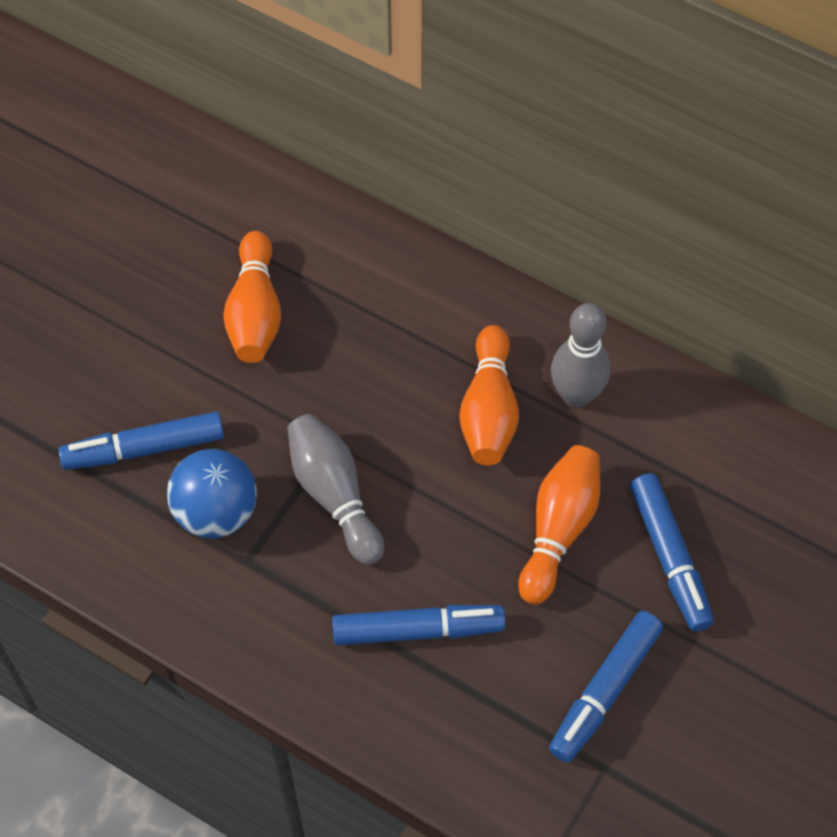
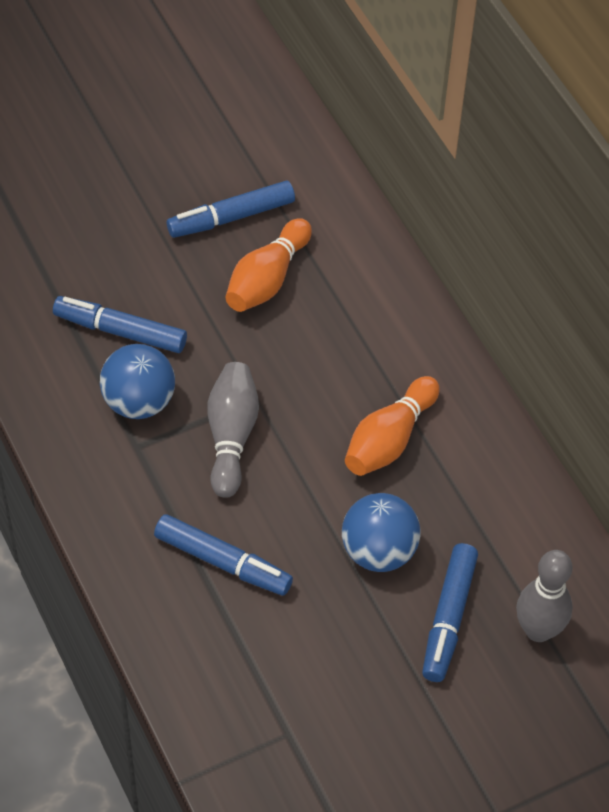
camera: 30 degrees right, 5 degrees down
orange bowling pin [518,445,600,605] -> blue ball [342,493,420,572]
blue marker [549,611,663,763] -> blue marker moved to [167,181,295,238]
grey bowling pin [551,303,610,407] -> grey bowling pin moved to [516,550,573,642]

